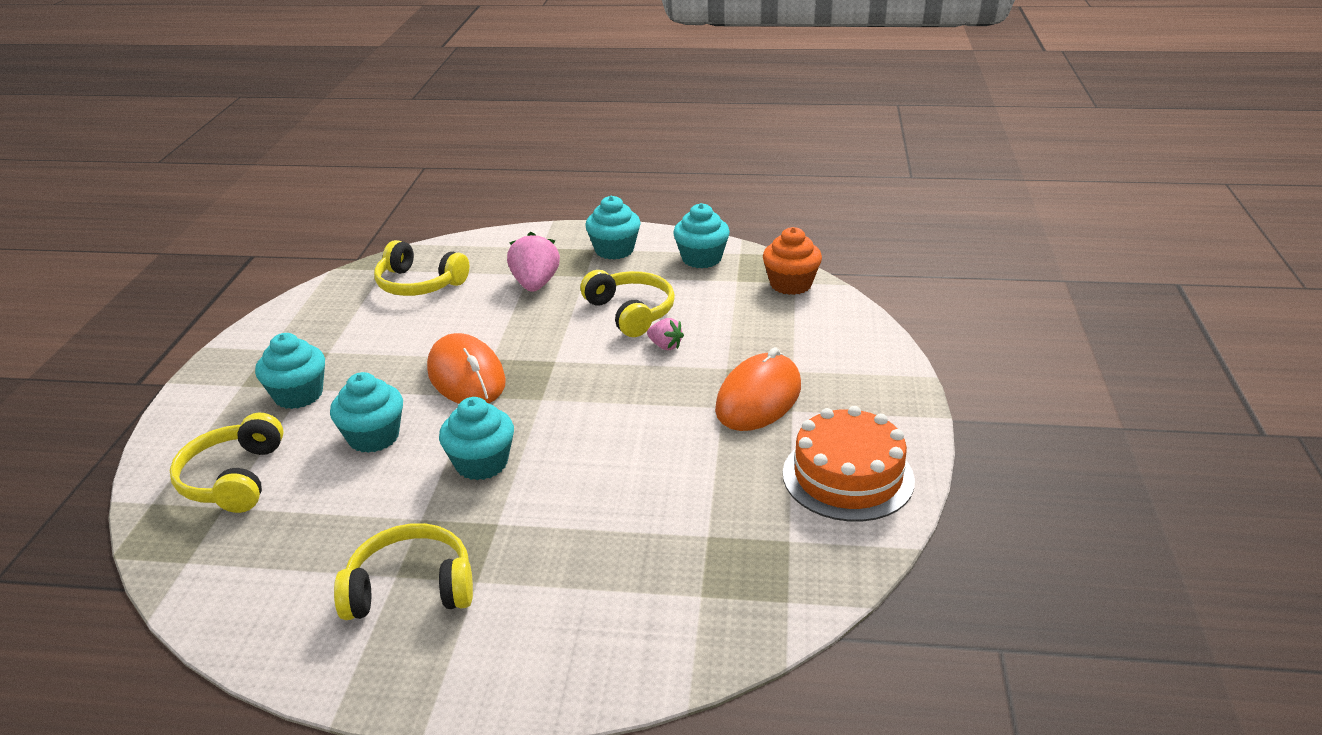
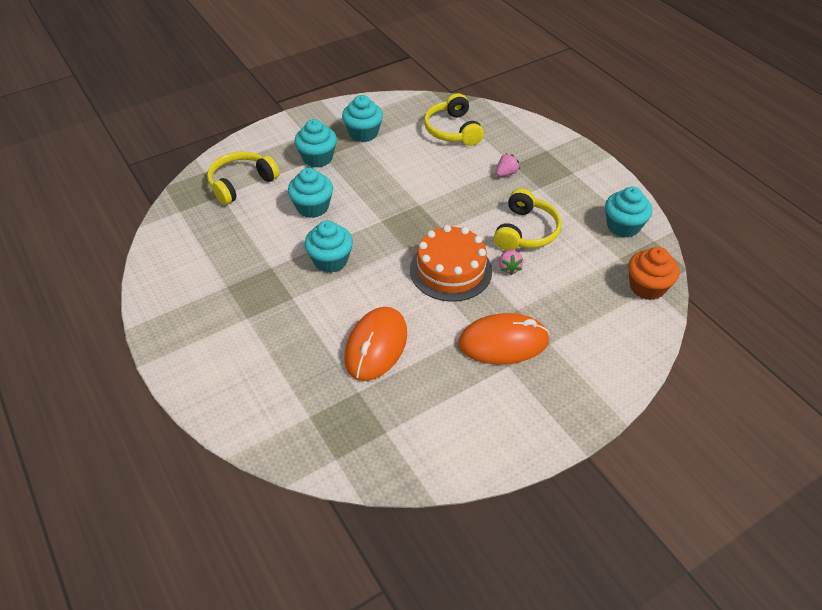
camera: 50 degrees right, 15 degrees up
yellow headphones [334,523,473,620] -> none
orange mouse [427,333,506,404] -> orange mouse moved to [344,307,407,381]
pink strawberry [507,232,560,292] -> pink strawberry [496,153,520,177], size x0.56
turquoise cupcake [585,196,641,260] -> turquoise cupcake moved to [342,95,383,142]
orange cake [783,406,915,522] -> orange cake moved to [410,225,492,302]

